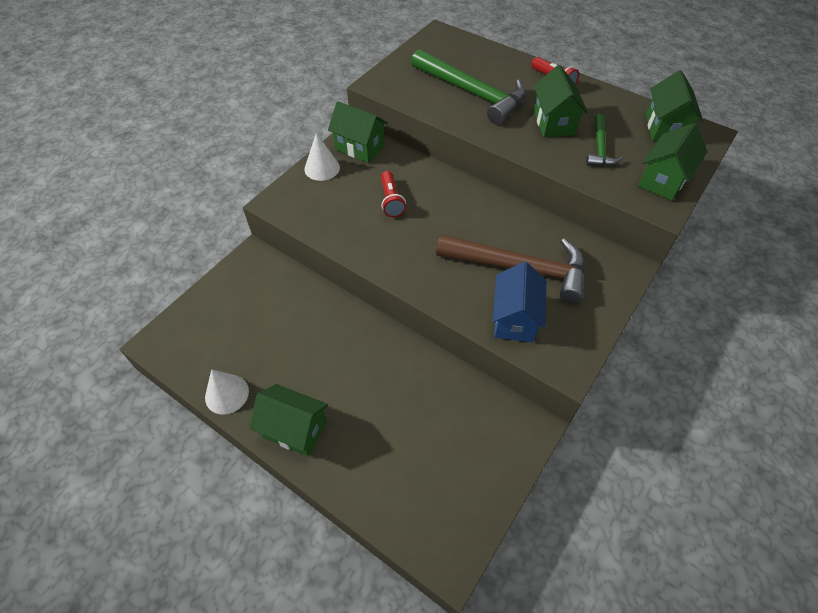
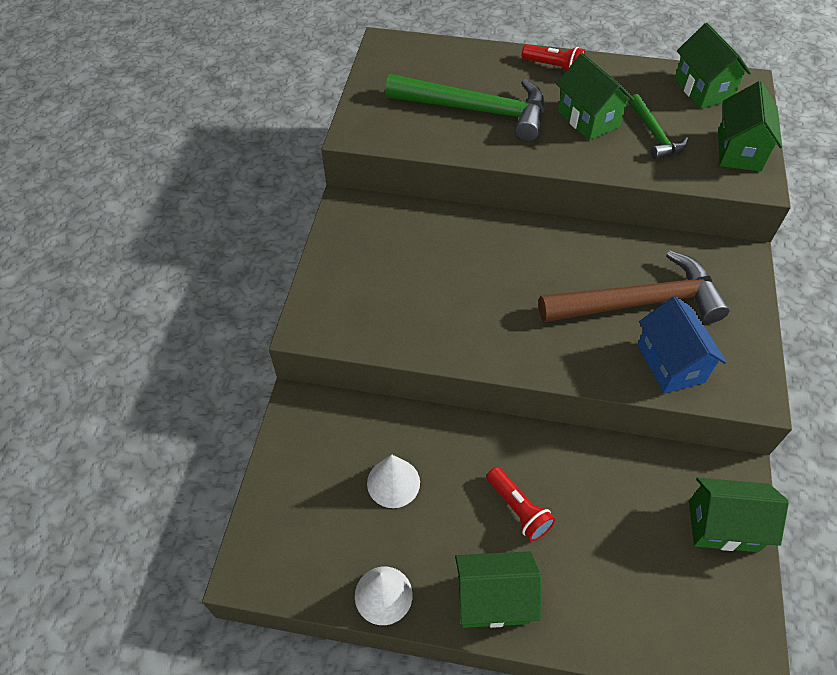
camera: 25 degrees left, 0 degrees up
white cone [304,133,340,181] -> white cone moved to [367,454,420,508]
green house [328,101,388,163] -> green house moved to [689,478,789,552]
red flashlight [381,171,406,217] -> red flashlight moved to [486,467,556,541]

